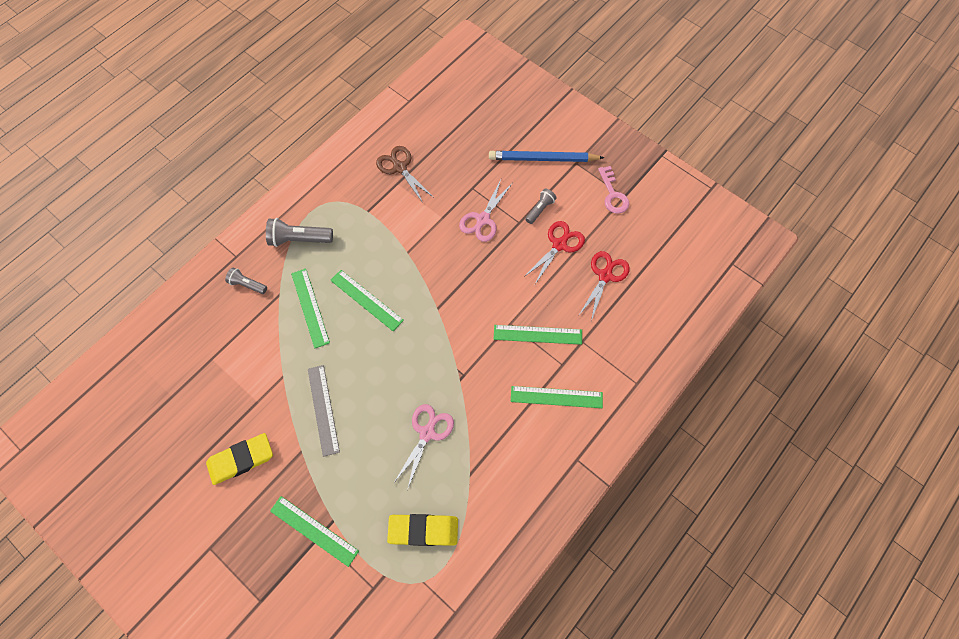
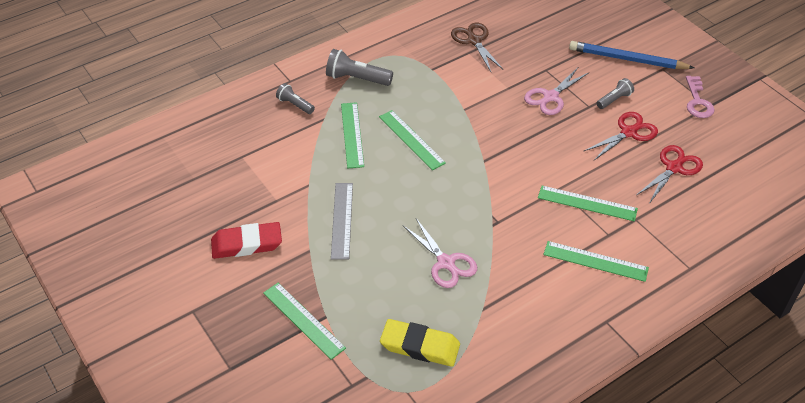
camera: 15 degrees right, 20 degrees down
yellow eraser [206,433,273,485] -> red eraser [211,222,282,259]
pink scissors [393,404,454,490] -> pink scissors turned 105 degrees clockwise [403,218,477,288]

